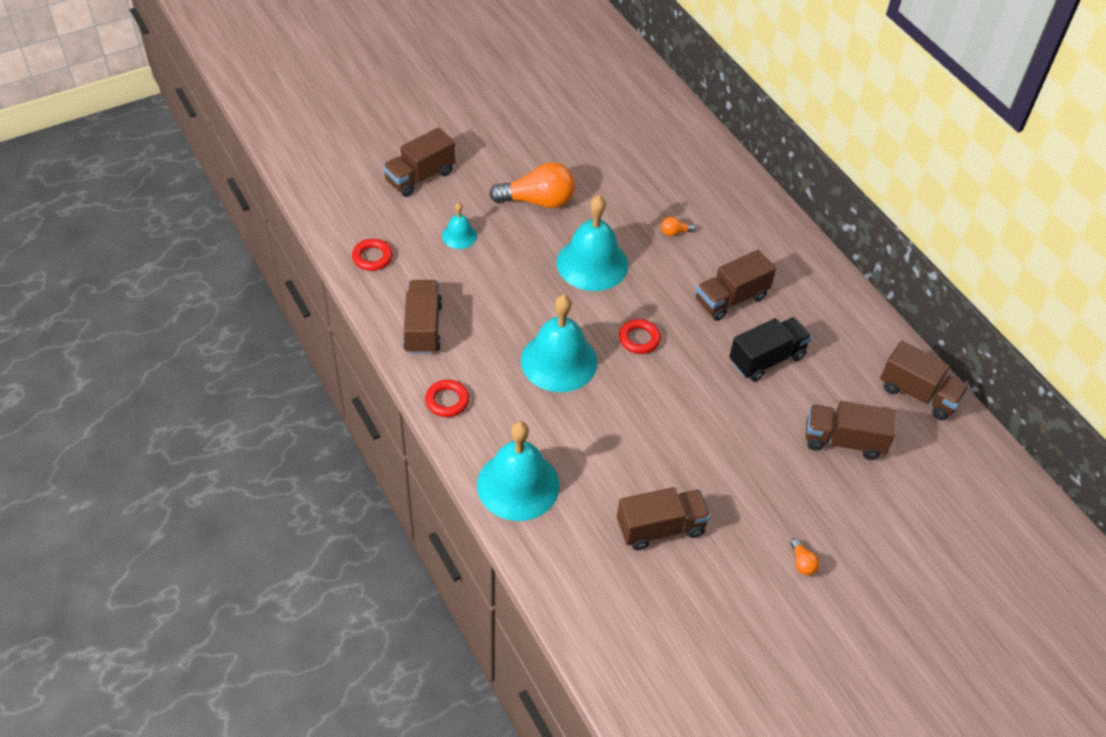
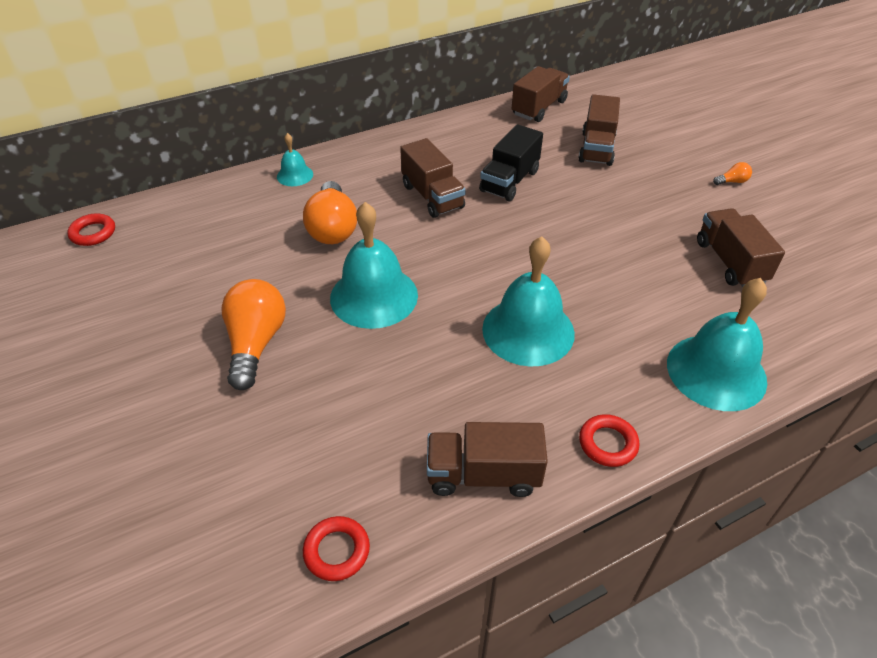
camera: 85 degrees left, 5 degrees down
brown truck [383,127,455,197] -> none
turquoise bell [442,203,477,249] -> turquoise bell moved to [277,133,313,186]
red ring [619,319,661,354] -> red ring moved to [67,213,115,246]
orange light bulb [661,217,696,236] -> orange light bulb [303,181,357,244], size x2.38
black truck [729,317,812,381] -> black truck turned 120 degrees counterclockwise [479,124,543,201]

